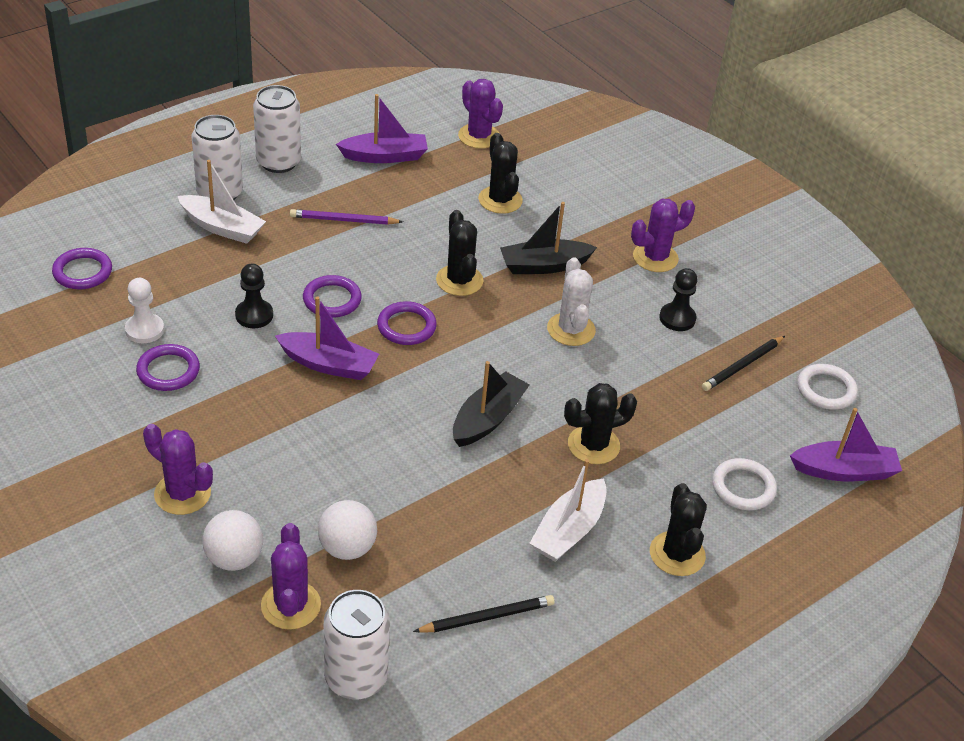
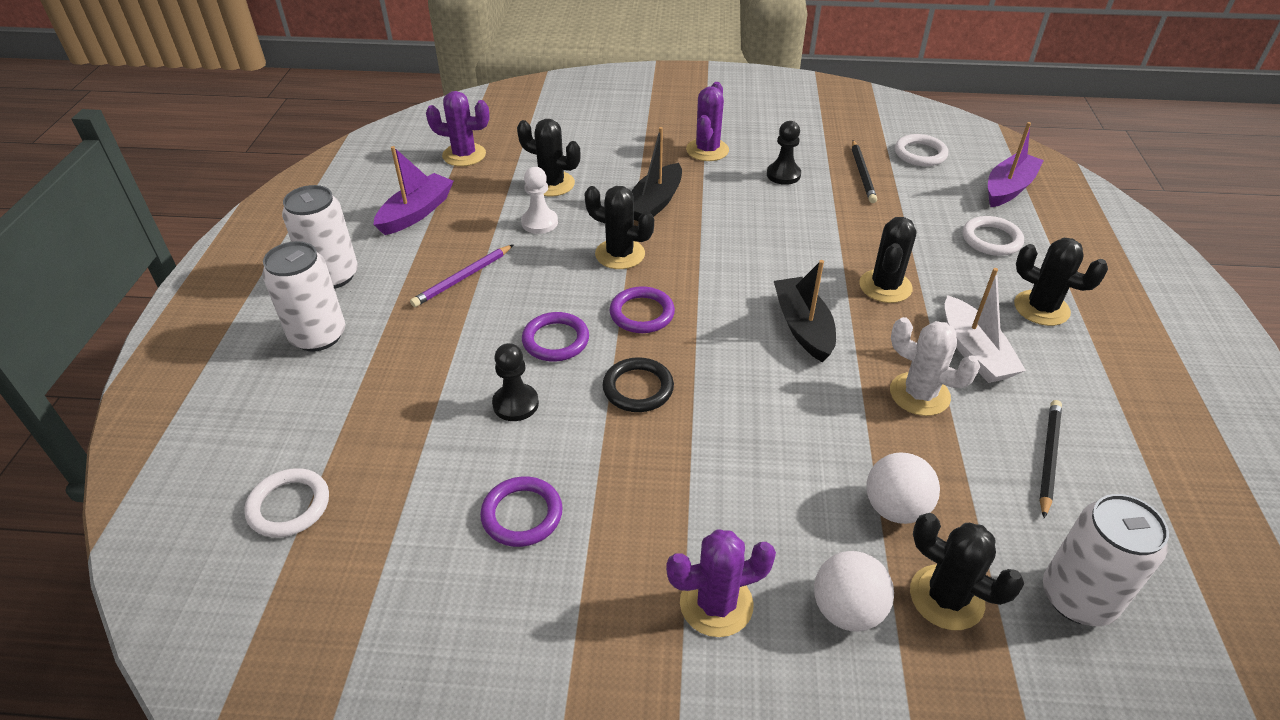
camera: 45 degrees left, 0 degrees up
purple ring [52,248,112,289] -> white ring [244,468,329,538]
white pawn [125,278,164,343] -> white pawn moved to [521,167,558,234]
white boat [177,160,266,244] -> none
purple cactus [261,523,321,630] -> black cactus [910,513,1024,630]
purple boat [275,297,379,380] -> black ring [603,357,674,412]
white cactus [547,257,596,346] -> white cactus moved to [890,317,980,416]

